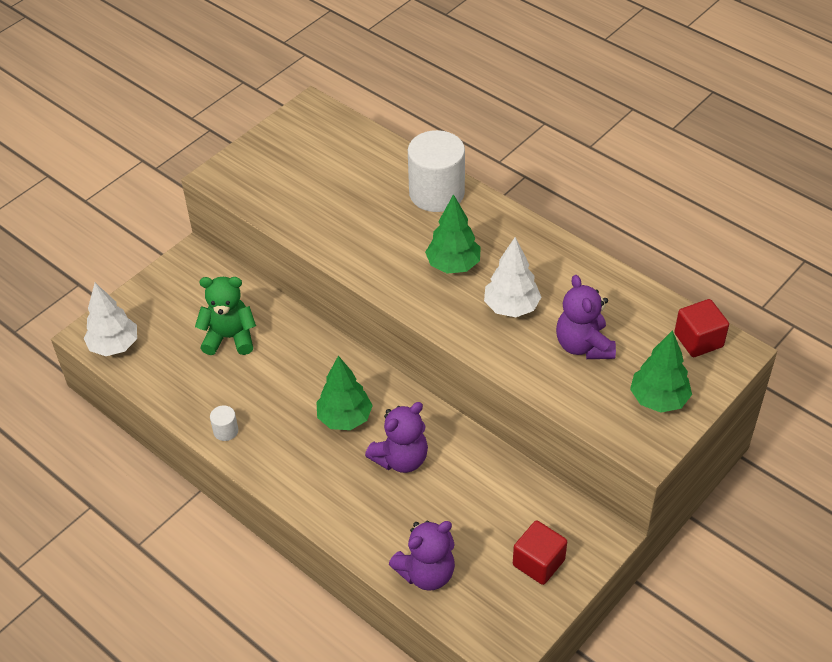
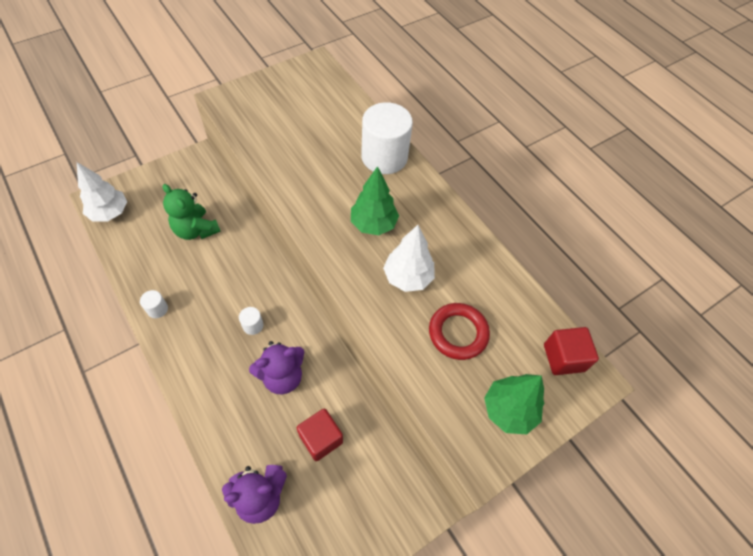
camera: 10 degrees right, 10 degrees up
green teddy bear [195,277,256,355] -> green teddy bear turned 150 degrees counterclockwise [162,184,221,240]
green tree [316,356,373,430] -> white cylinder [239,307,263,335]
red cube [513,521,567,585] -> red cube moved to [297,409,343,461]
purple teddy bear [556,275,616,359] -> red ring [429,303,490,360]

